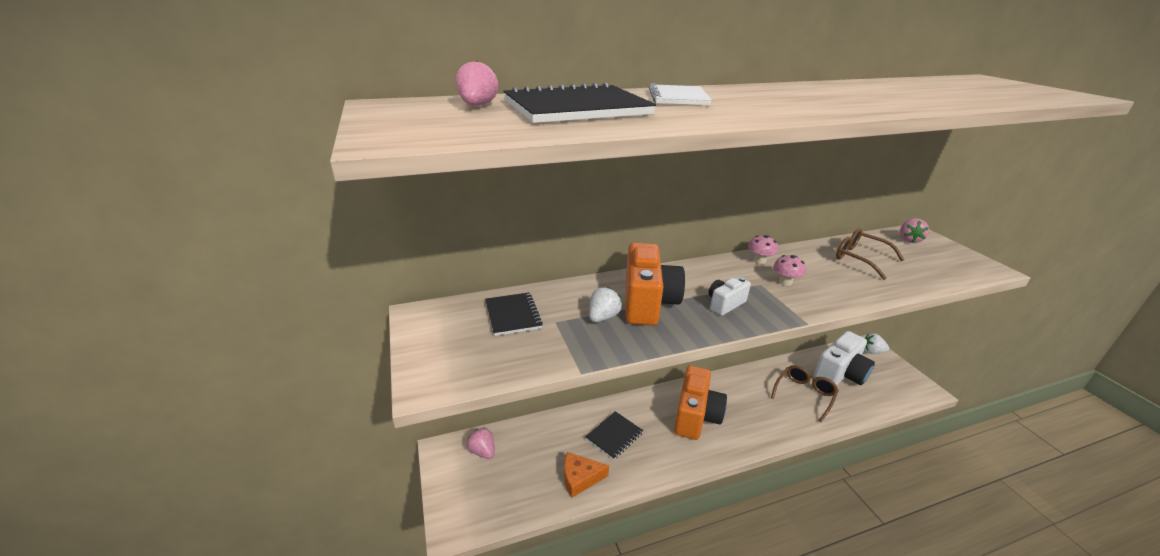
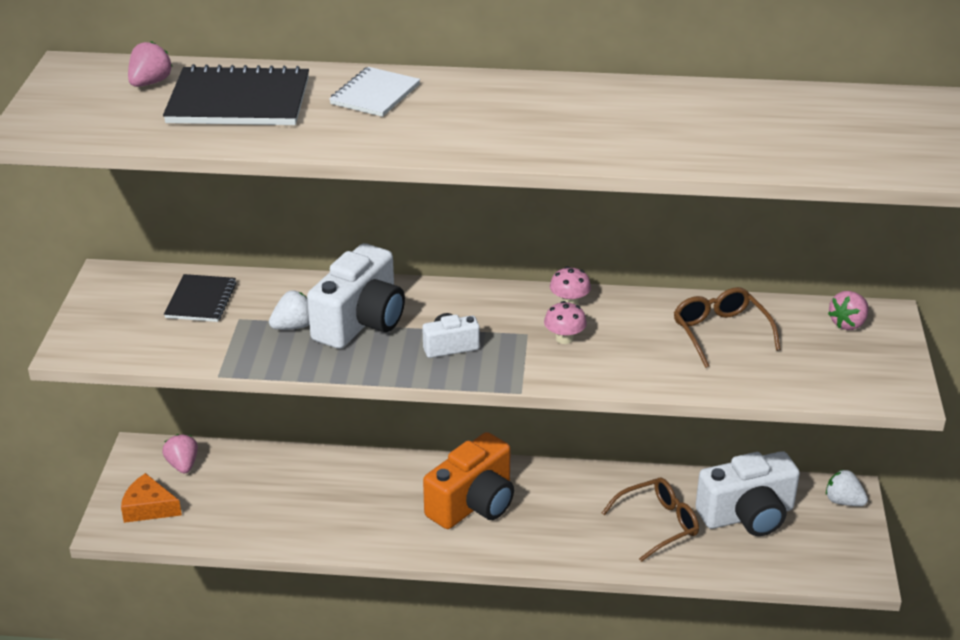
camera: 25 degrees right, 5 degrees up
orange cheese [564,452,609,498] -> orange cheese moved to [121,473,182,523]
black notebook [585,411,643,460] -> none
orange camera [626,242,685,326] -> white camera [307,243,405,349]

